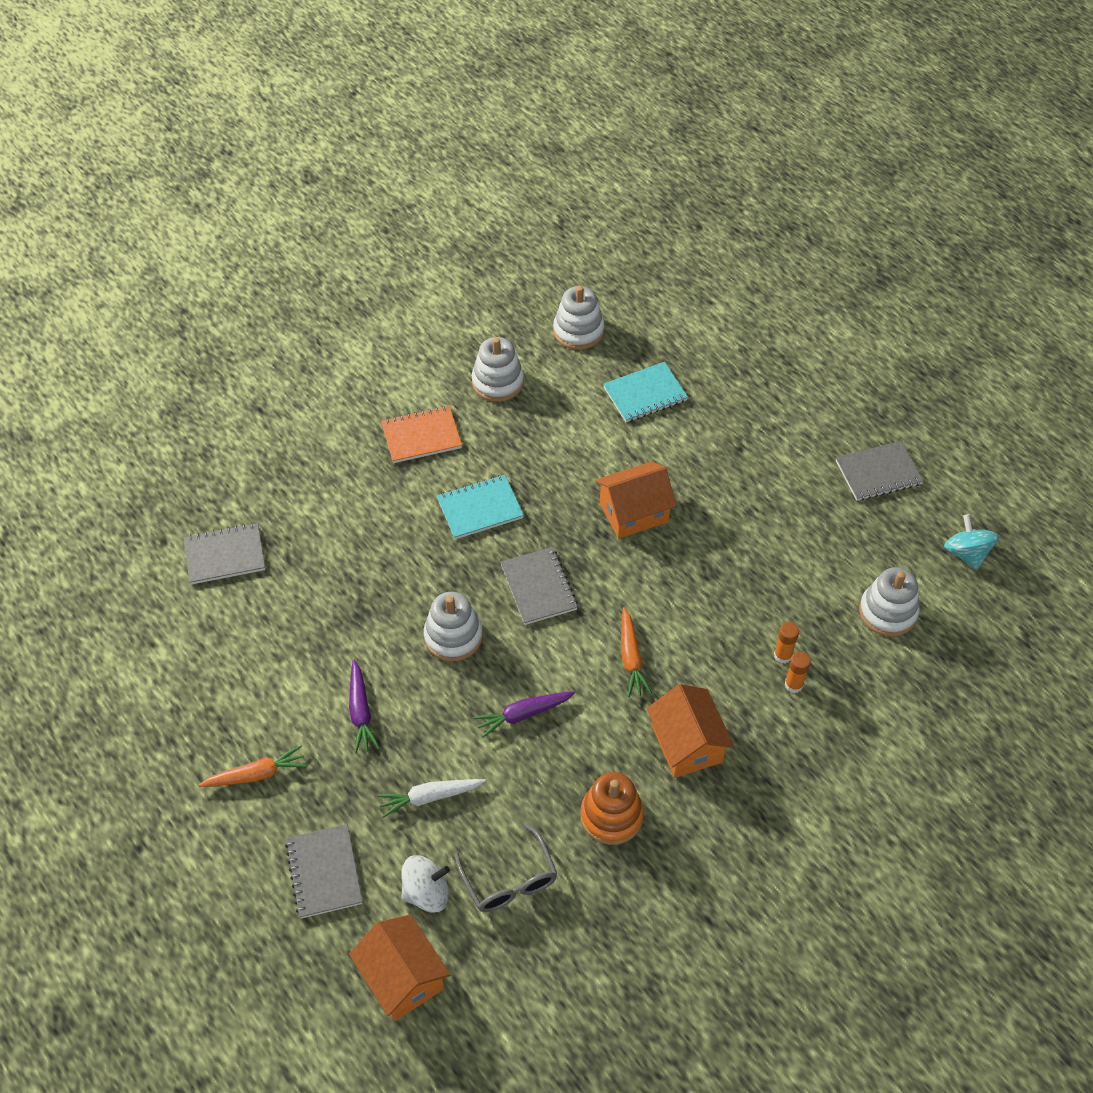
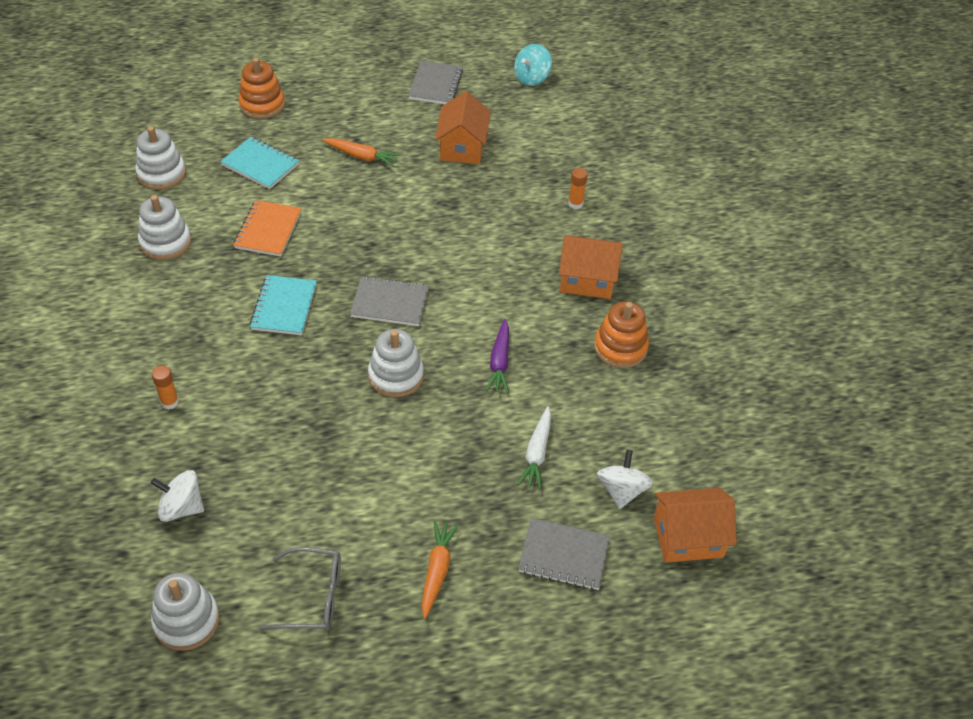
camera: 65 degrees left, 5 degrees down
grey notebook [184,523,265,585] -> white spinning top [151,470,204,522]
purple carrot [349,660,380,753] -> none
orange notebook [381,406,462,463] -> orange notebook moved to [234,200,302,257]
grey glasses [454,823,557,912] -> grey glasses moved to [258,547,341,631]
orange house [595,461,677,539] -> orange house moved to [435,91,491,164]
turquoise notebook [603,362,688,422] -> turquoise notebook turned 60 degrees counterclockwise [220,137,299,189]
orange carrot [621,607,652,697] -> orange carrot moved to [322,138,400,167]
orange glue stick [774,622,799,664] -> orange glue stick moved to [152,365,179,409]
white stacking toy [859,567,920,637] -> white stacking toy moved to [151,573,220,651]
turquoise spinning top [944,514,999,570] -> turquoise spinning top turned 60 degrees counterclockwise [514,44,552,86]
none -> orange stacking toy [238,58,285,119]

